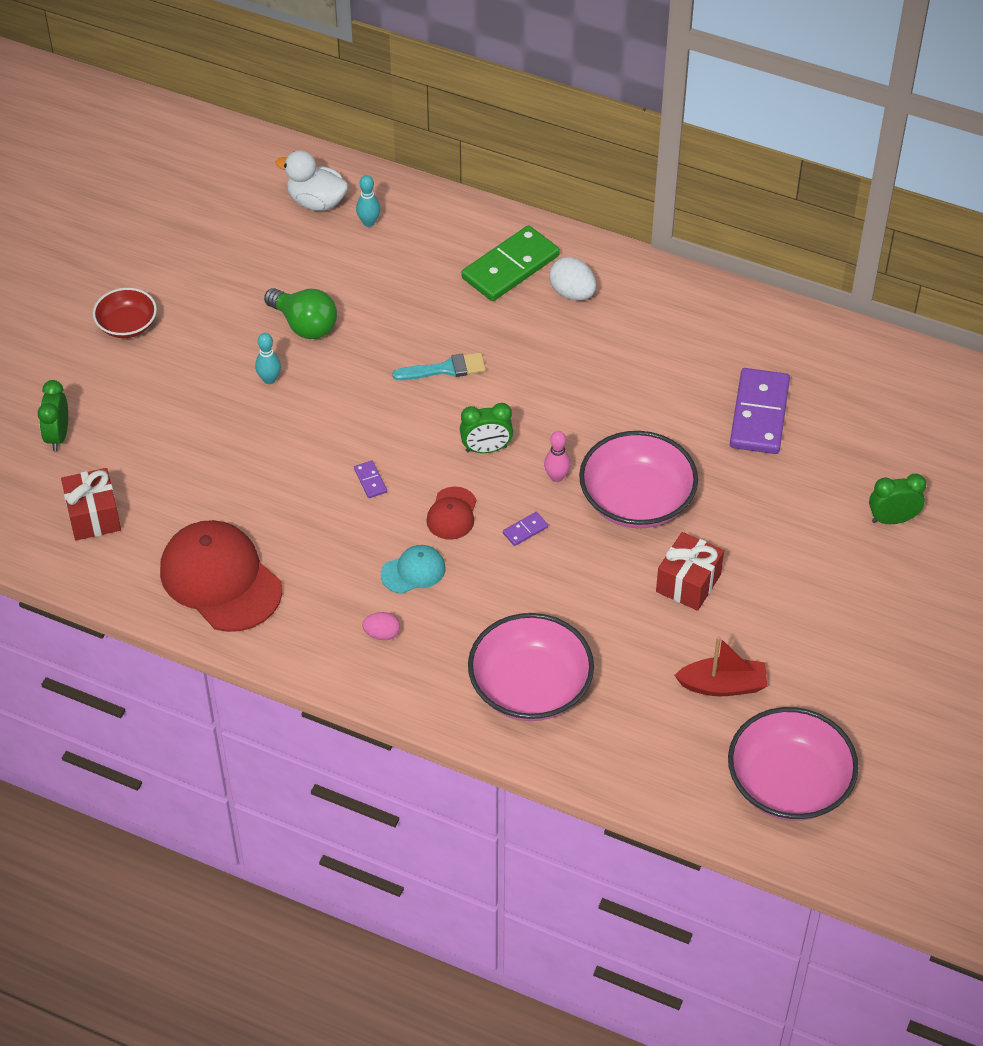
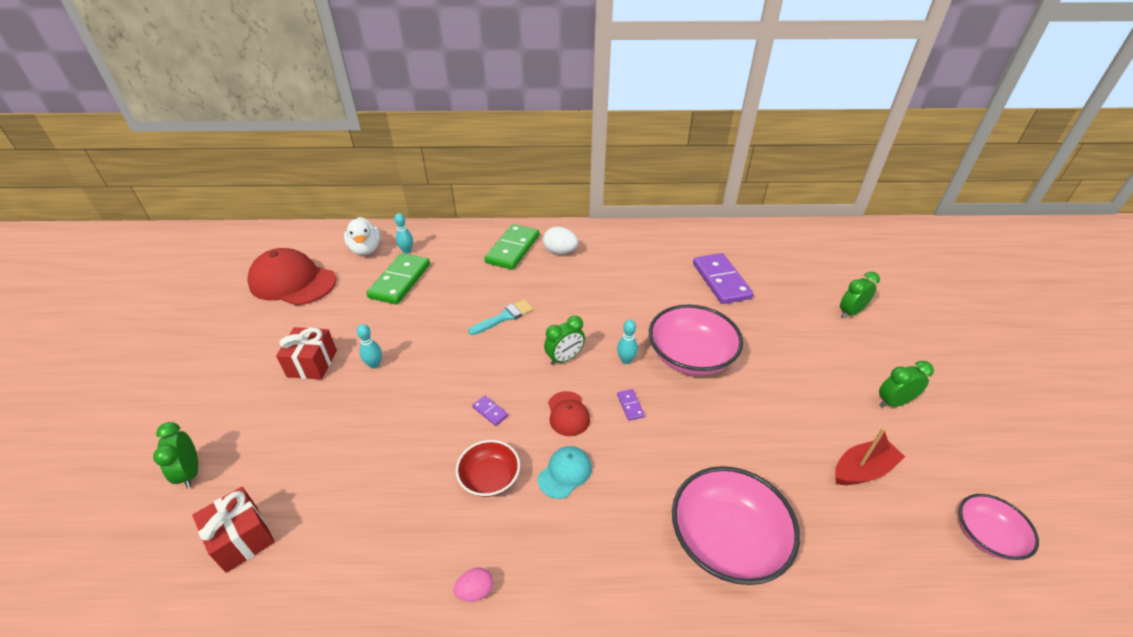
camera: 25 degrees left, 10 degrees down
red bowl [93,288,157,338] -> red bowl moved to [456,440,520,497]
red cap [160,520,282,632] -> red cap moved to [247,248,336,306]
green light bulb [264,288,337,339] -> none
white duck [275,150,349,211] -> white duck turned 105 degrees counterclockwise [344,217,381,255]
pink egg [362,612,400,640] -> pink egg moved to [453,568,493,602]
purple domino [503,512,548,546] -> purple domino turned 45 degrees counterclockwise [617,389,645,421]
pink bowling pin [544,431,571,482] -> turquoise bowling pin [617,320,638,364]
red gift [656,532,724,611] -> red gift moved to [276,327,337,379]
pink bowl [728,707,859,821] -> pink bowl [959,494,1039,560], size x0.57
none -> green domino [366,253,430,304]
none -> green clock [879,361,934,407]

